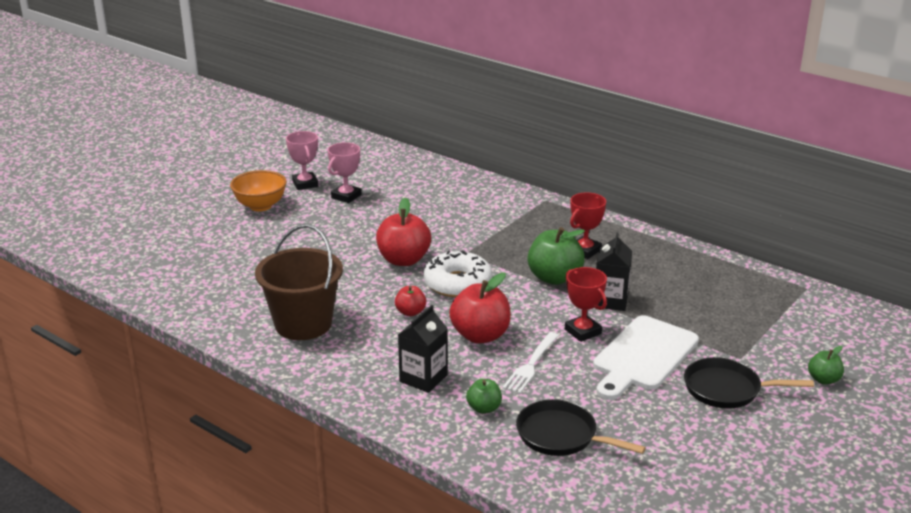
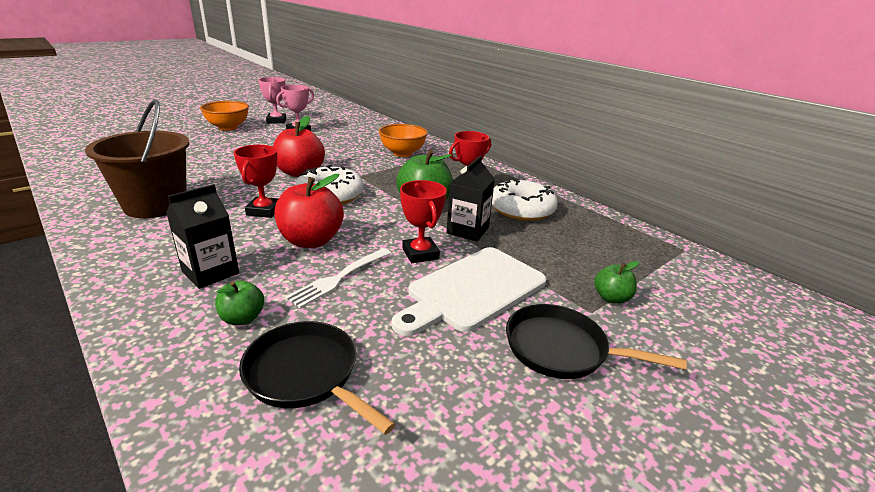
camera: 10 degrees right, 0 degrees up
red apple [395,286,426,316] -> red trophy [234,145,279,218]
green apple [808,346,844,384] -> green apple moved to [594,261,639,304]
none -> orange bowl [379,124,428,157]
none -> white donut [492,179,558,221]

